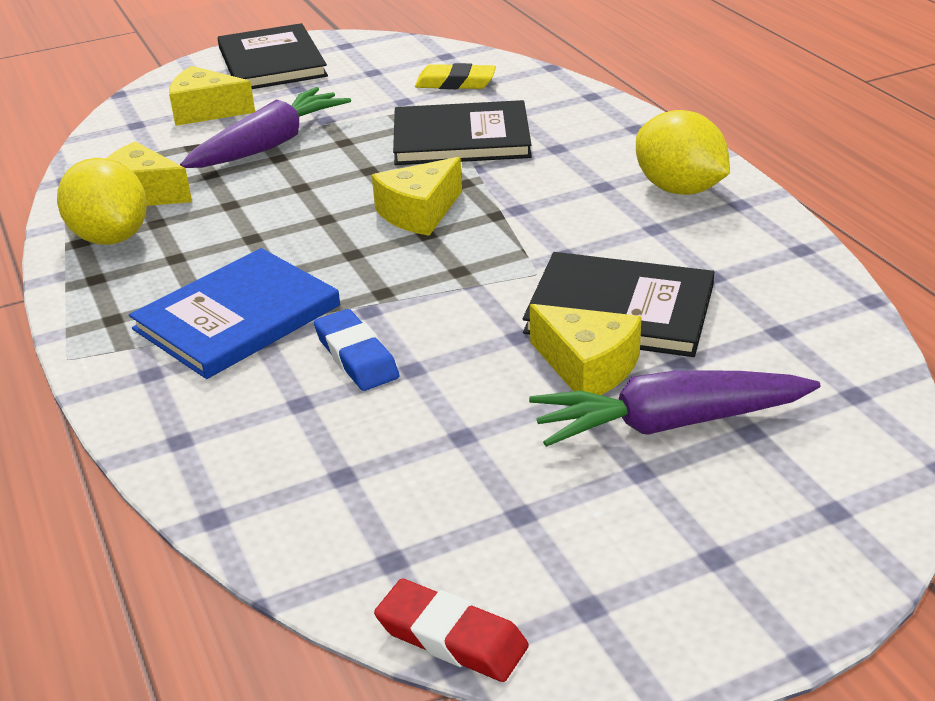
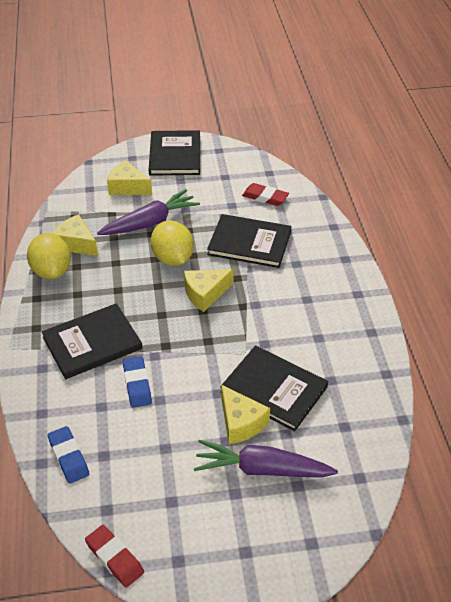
camera: 15 degrees right, 10 degrees up
blue book [129,248,340,379] -> black book [42,303,142,379]
yellow eraser [415,63,496,89] -> red eraser [242,183,289,206]
yellow lemon [636,110,730,195] -> yellow lemon moved to [151,221,194,266]
none -> blue eraser [48,426,89,484]

